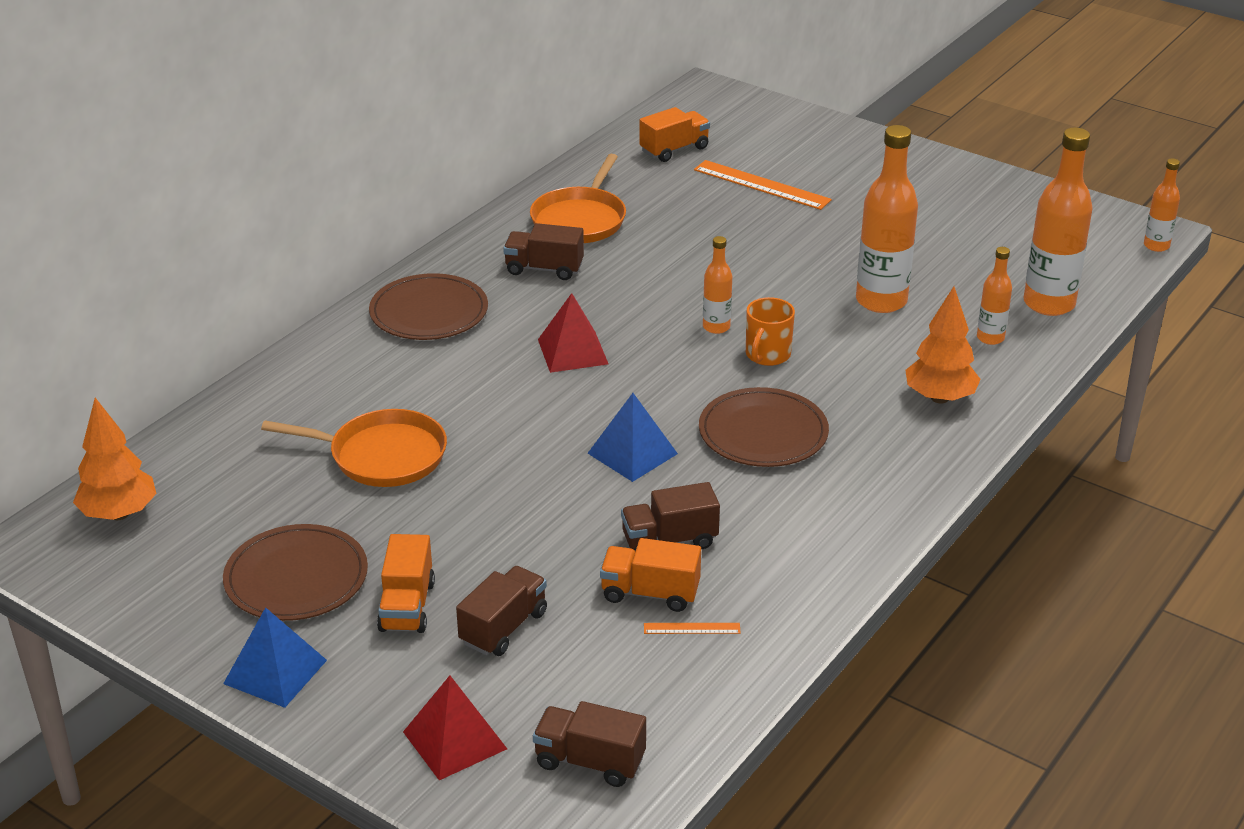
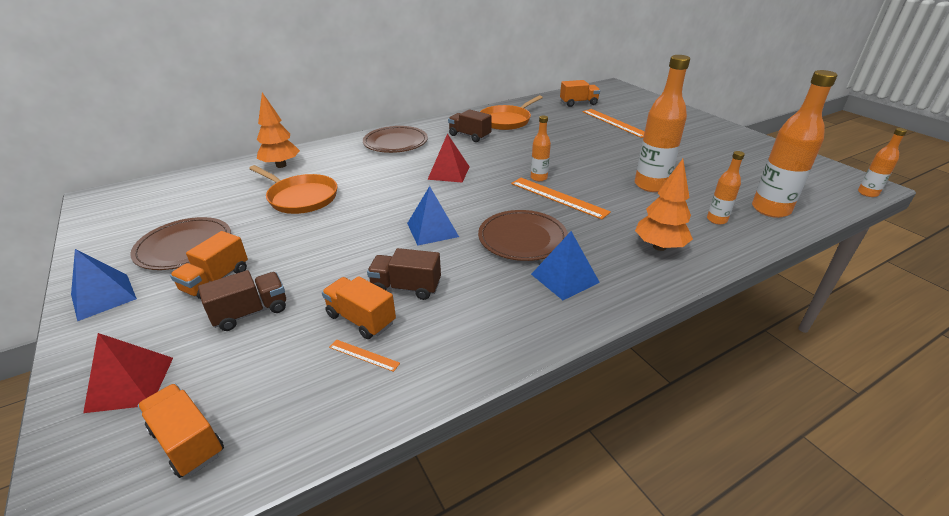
camera: 25 degrees right, 0 degrees up
orange tree [73,398,156,520] -> orange tree moved to [257,92,300,168]
brown truck [533,701,646,787] -> orange truck [138,384,224,478]
orange mug [746,297,795,366] -> orange ruler [511,178,611,219]
none -> blue pyramid [531,231,600,300]

